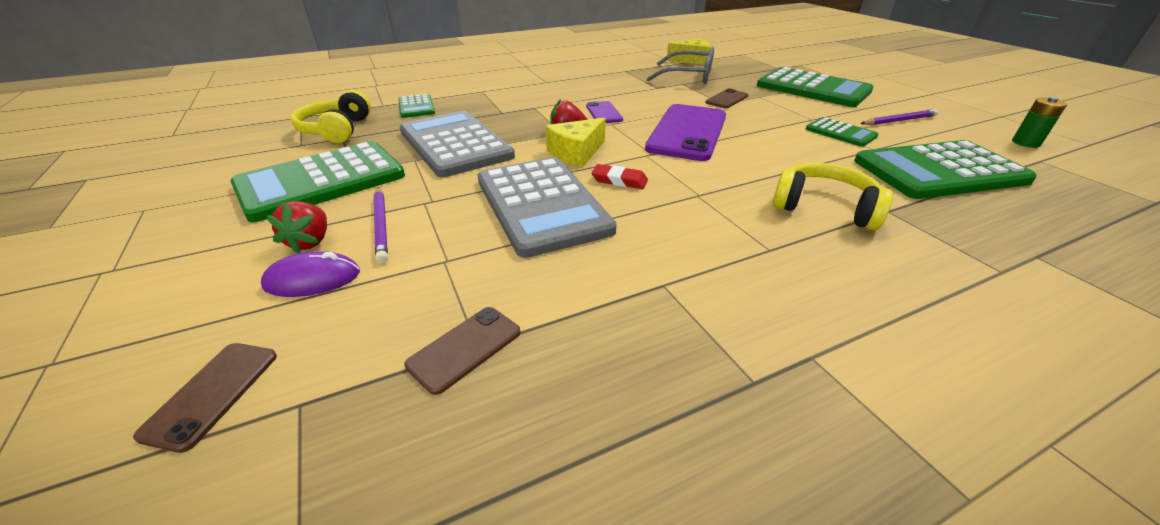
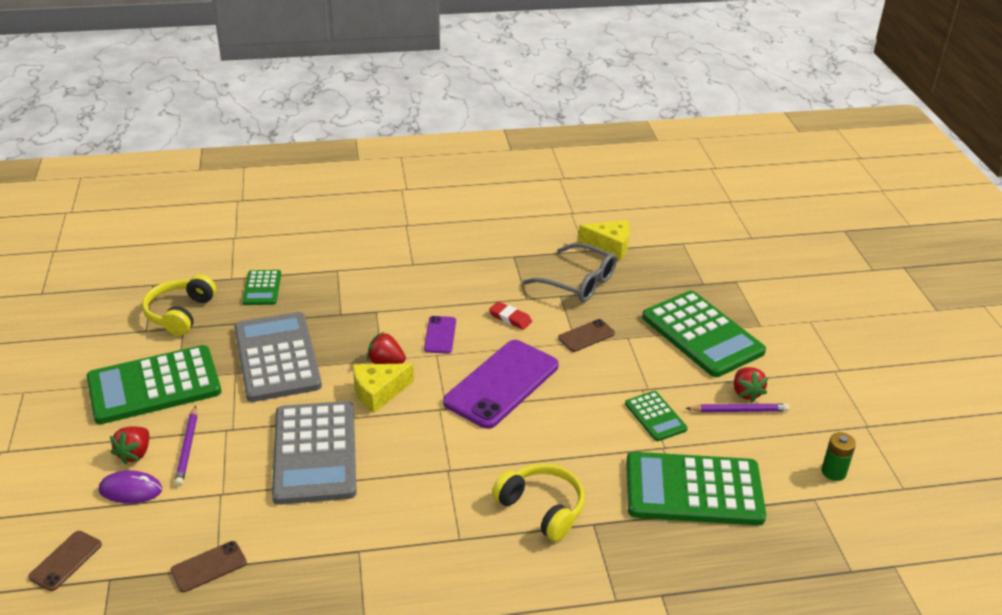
camera: 15 degrees right, 0 degrees up
red eraser [591,164,648,189] -> red eraser moved to [489,301,532,330]
none -> red strawberry [734,367,768,402]

